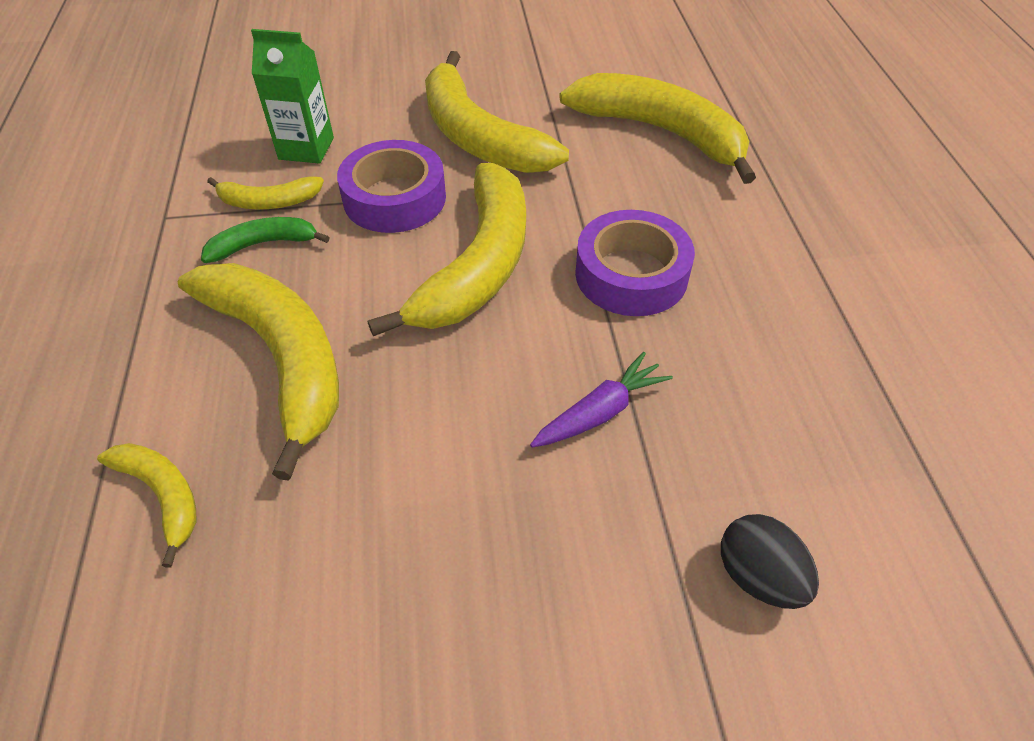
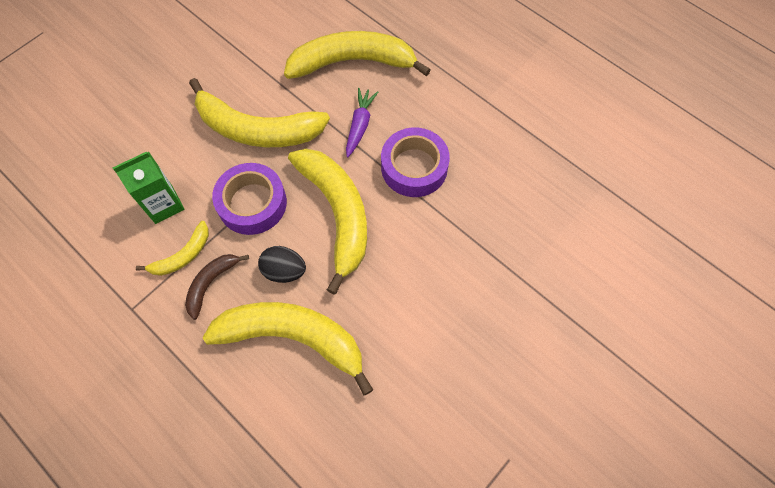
camera: 40 degrees left, 15 degrees up
yellow banana [97,443,197,568] -> none
green banana [201,217,329,263] -> brown banana [185,254,249,320]
purple carrot [530,352,673,448] -> purple carrot moved to [346,88,378,157]
black egg [721,514,819,609] -> black egg moved to [258,246,306,283]

